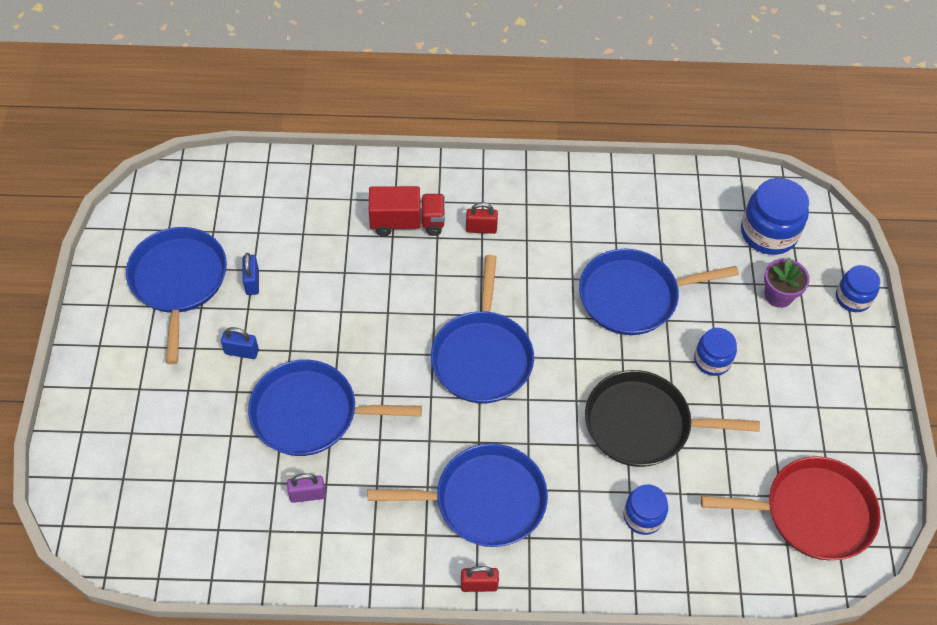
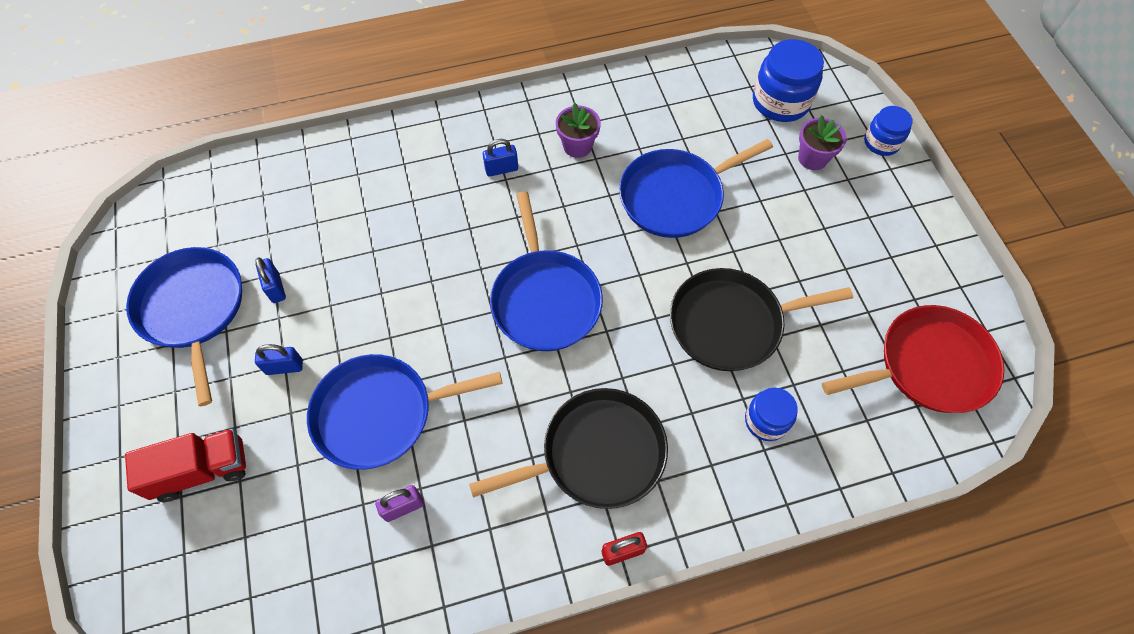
camera: 15 degrees left, 5 degrees up
blue pan [367,444,548,547] -> black pan [469,388,668,509]
red truck [369,186,445,236] -> red truck moved to [125,429,246,502]
red padlock [466,202,498,234] -> blue padlock [483,139,518,177]
blue jar [694,328,737,376] -> none
none -> purple flower pot [556,103,601,158]

